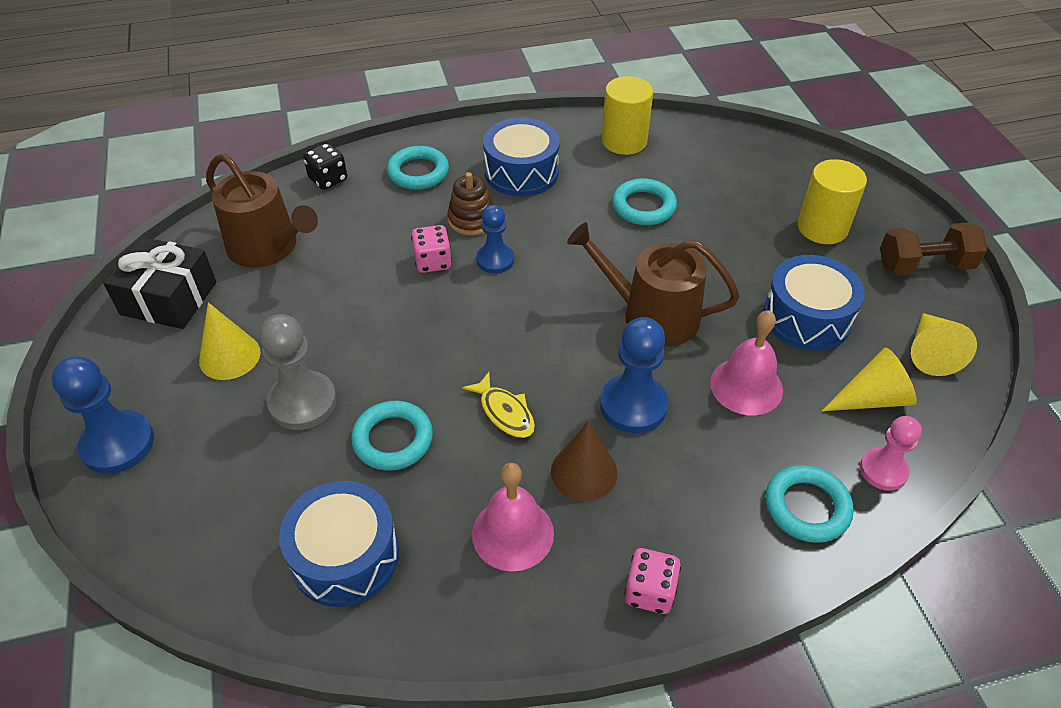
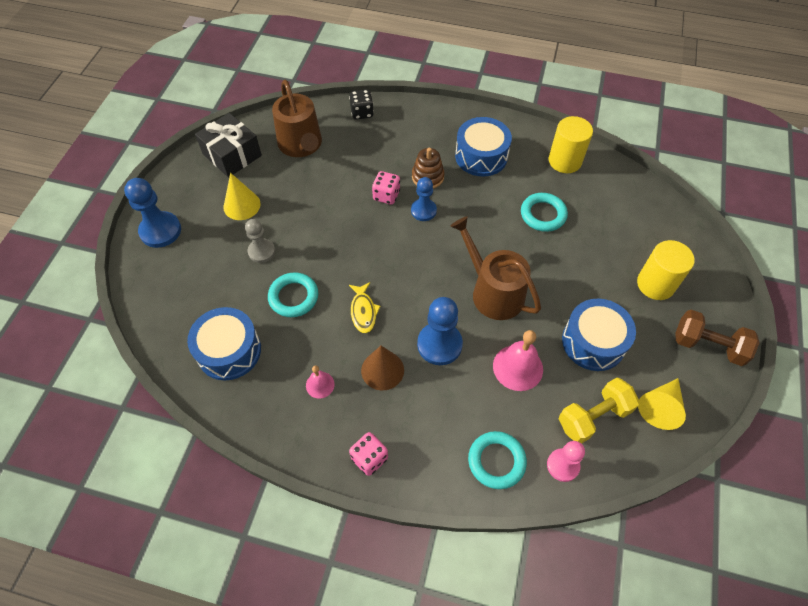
camera: 30 degrees right, 10 degrees up
grey pawn [259,314,337,430] -> grey pawn [245,219,275,263], size x0.65
turquoise ring [387,146,449,190] -> none
pink bell [472,463,554,571] -> pink bell [306,365,335,399], size x0.56
yellow cone [822,348,917,411] -> yellow dumbbell [559,377,640,444]

